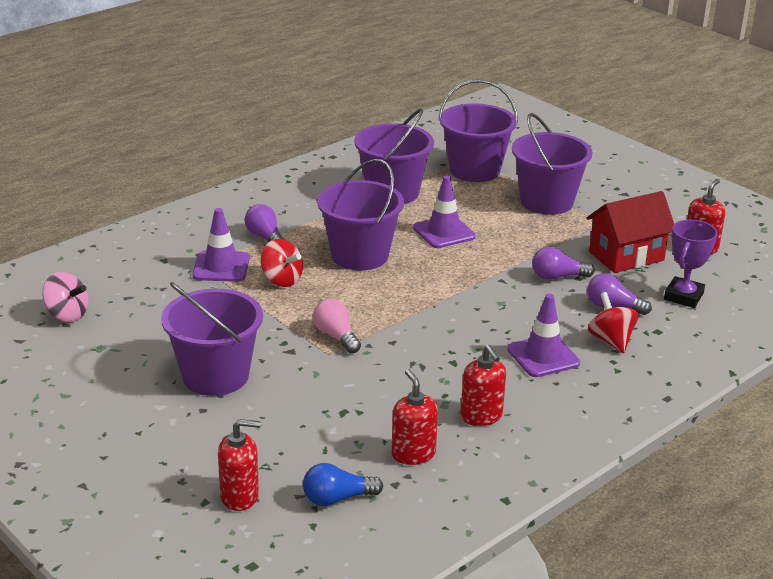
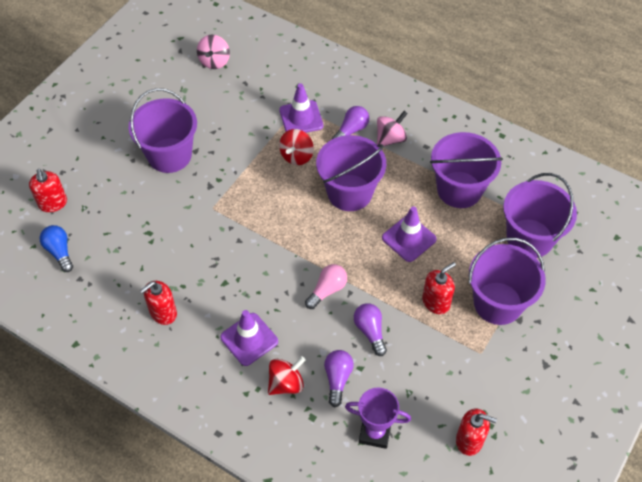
camera: 75 degrees right, 25 degrees up
pink light bulb [313,298,361,353] -> pink light bulb moved to [305,264,347,309]
red soap dispenser [392,369,438,465] -> red soap dispenser moved to [422,262,456,314]
red house [587,191,674,273] -> none
none -> pink spinning top [377,111,408,146]

